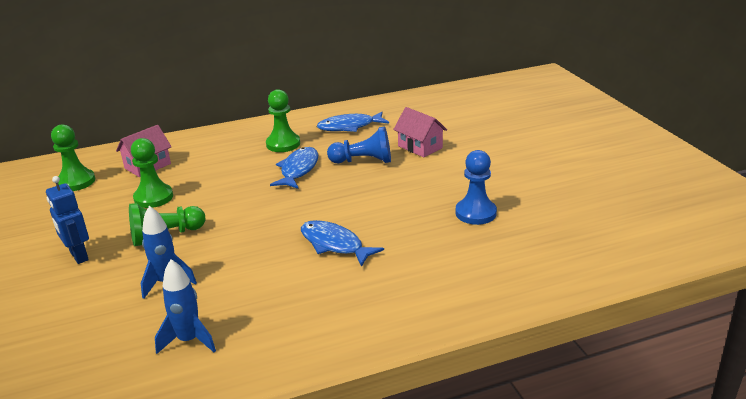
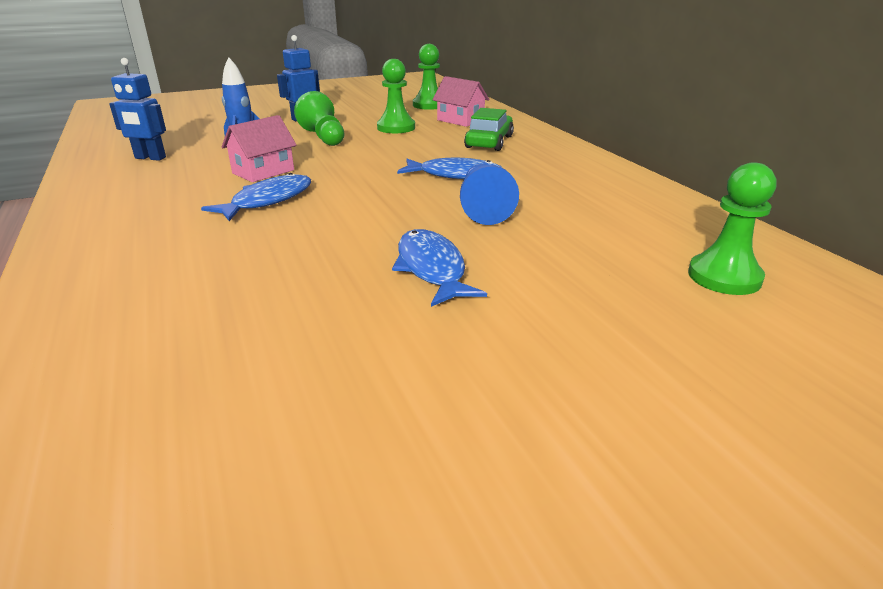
camera: 85 degrees right, 0 degrees up
blue rocket [155,259,216,354] -> blue robot [109,58,166,161]
green pawn [266,89,300,152] -> green pawn moved to [688,162,776,295]
blue fish [317,112,389,132] -> blue fish moved to [392,229,487,307]
pink house [393,107,447,157] -> pink house moved to [222,115,296,182]
blue pawn [455,150,497,225] -> none
none -> green car [464,108,514,151]

